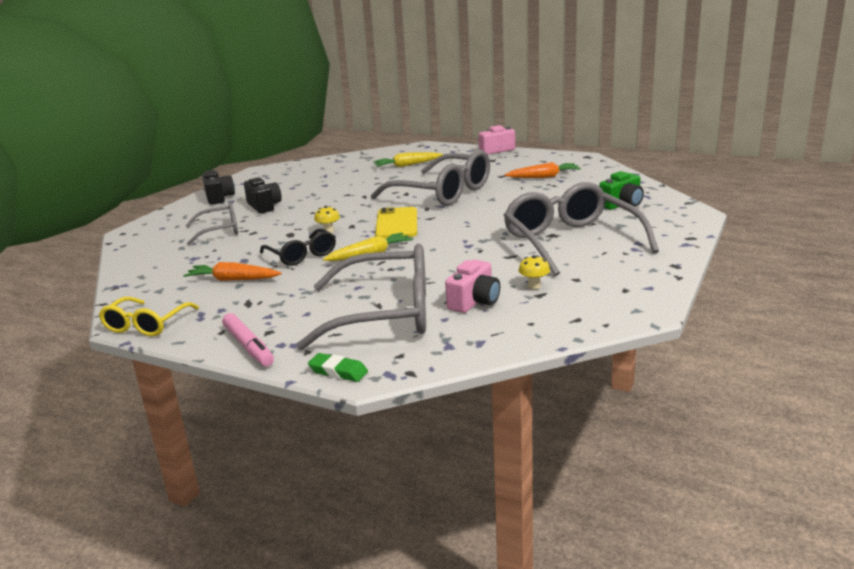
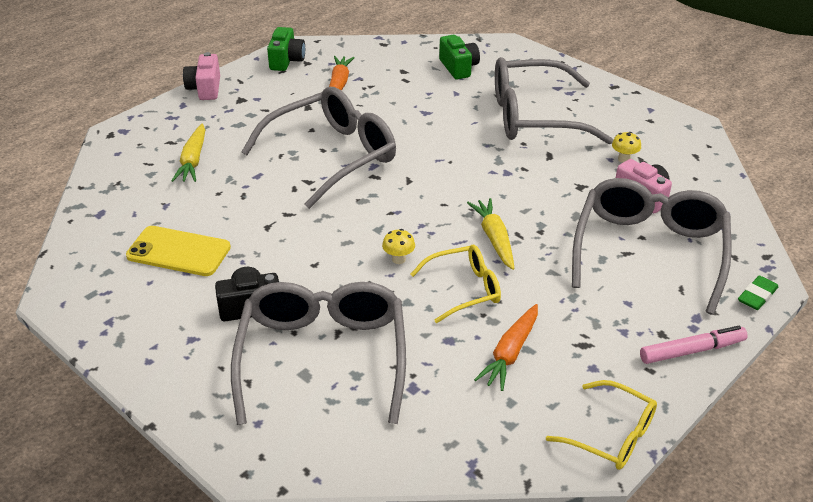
camera: 75 degrees left, 15 degrees up
grey glasses [185,202,238,245] -> grey glasses [231,282,406,425], size x1.86
black camera [202,170,235,205] -> none
black glasses [260,228,336,266] -> yellow glasses [411,245,501,323]
yellow phone [375,207,417,238] -> yellow phone moved to [126,226,231,276]
none -> green camera [267,27,305,71]

